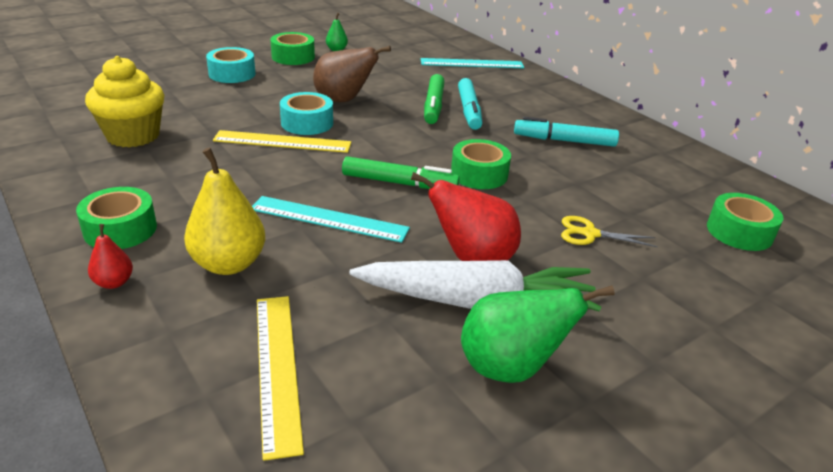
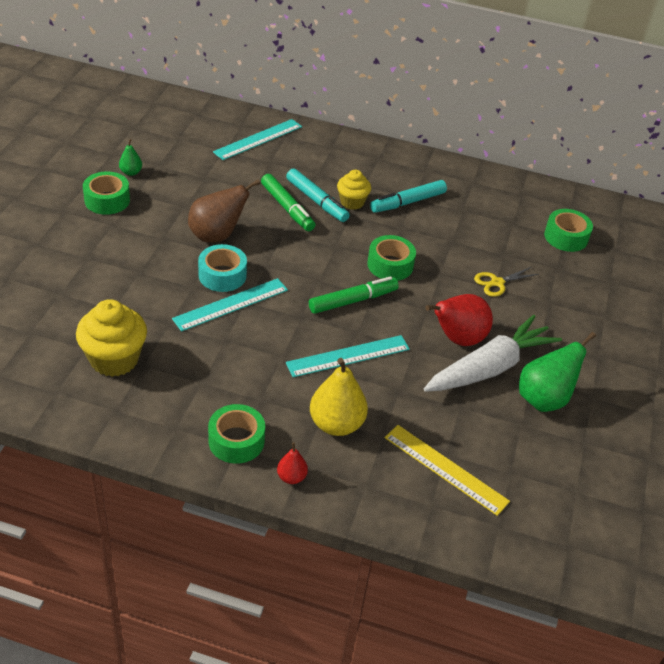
camera: 40 degrees left, 10 degrees up
turquoise tape [206,47,255,83] -> none
yellow ruler [213,130,351,153] -> turquoise ruler [172,278,288,332]
none -> yellow cupcake [337,170,371,210]

